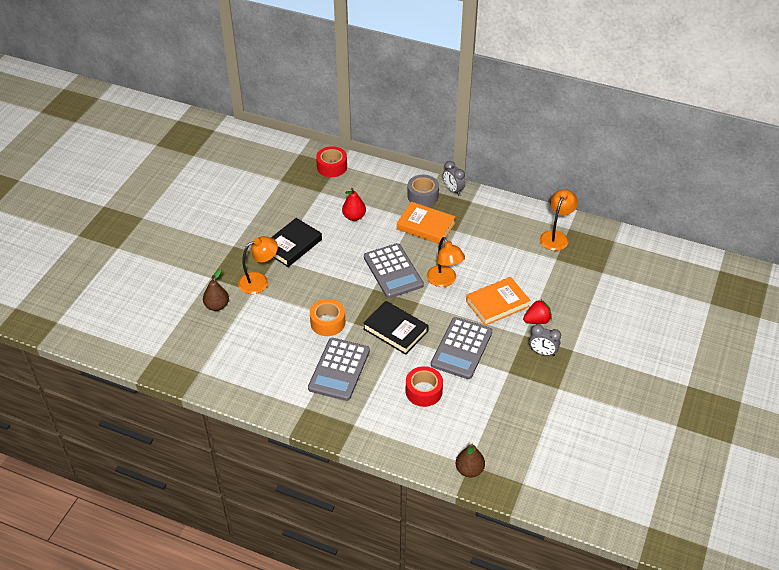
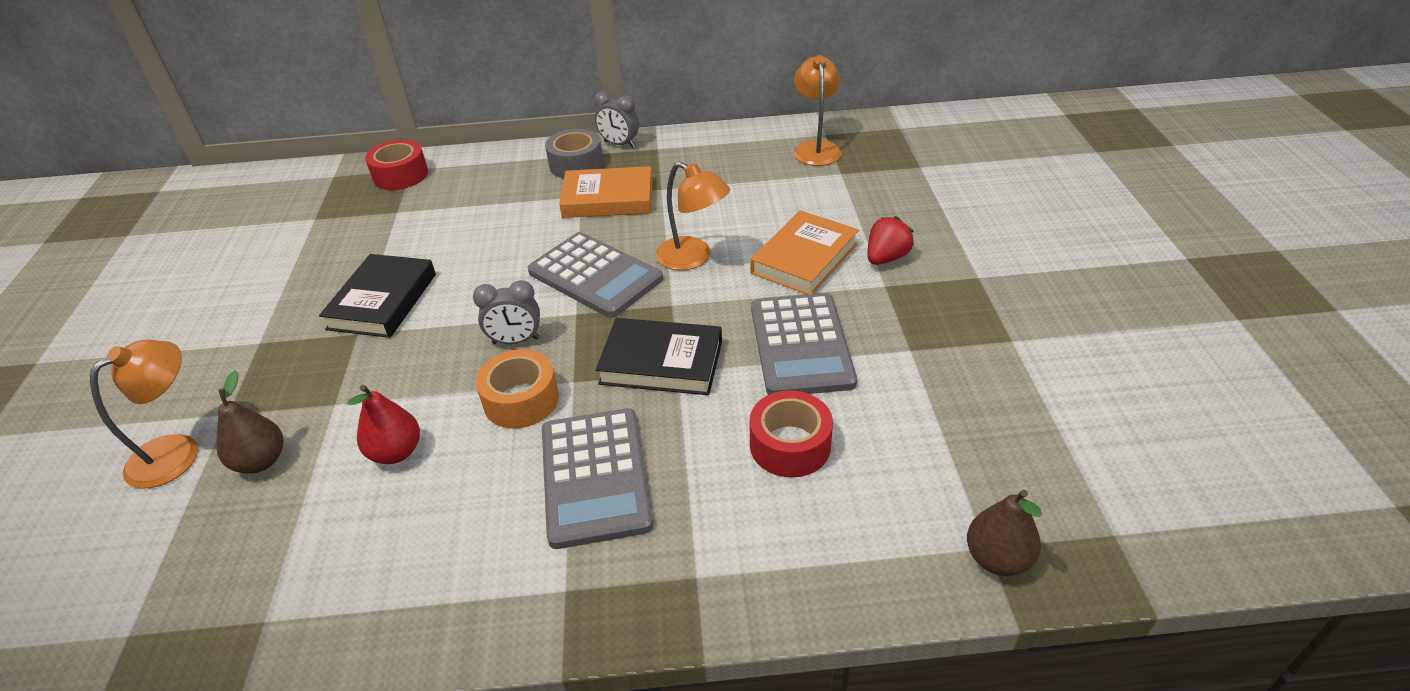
camera: 25 degrees left, 5 degrees down
orange lamp [238,236,278,294] -> orange lamp moved to [90,340,198,488]
red pear [342,188,366,221] -> red pear moved to [347,385,420,464]
grey clock [529,324,561,356] -> grey clock moved to [473,280,540,344]

